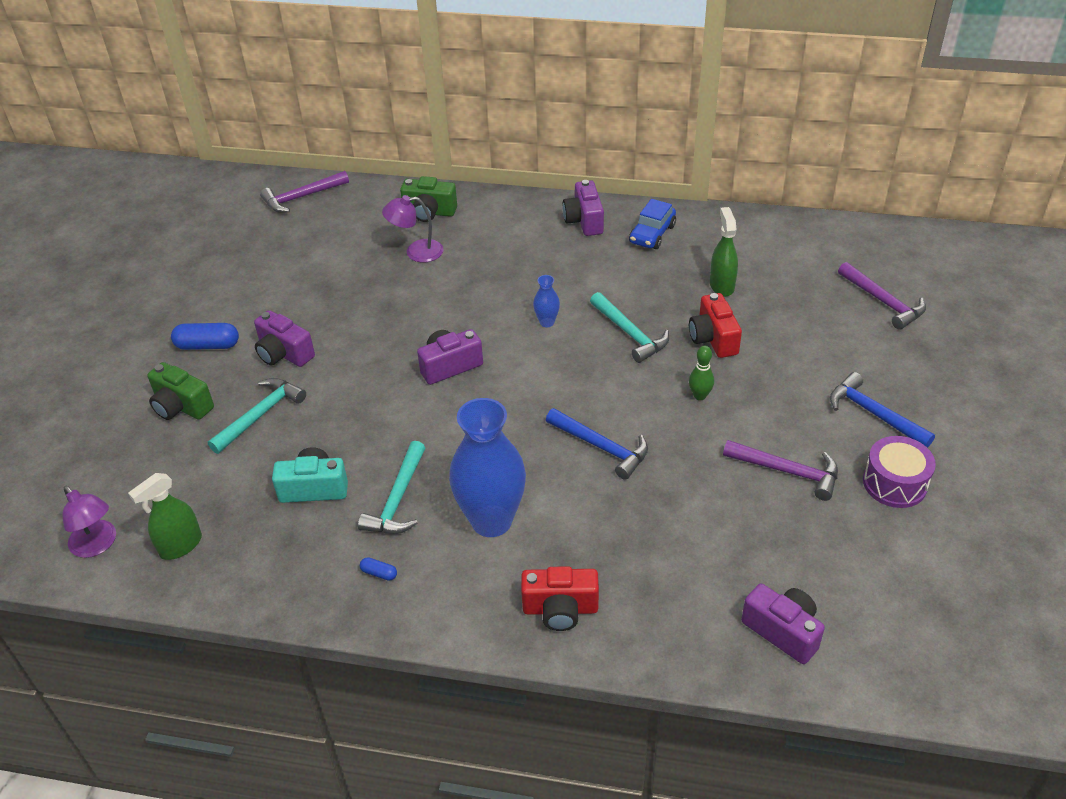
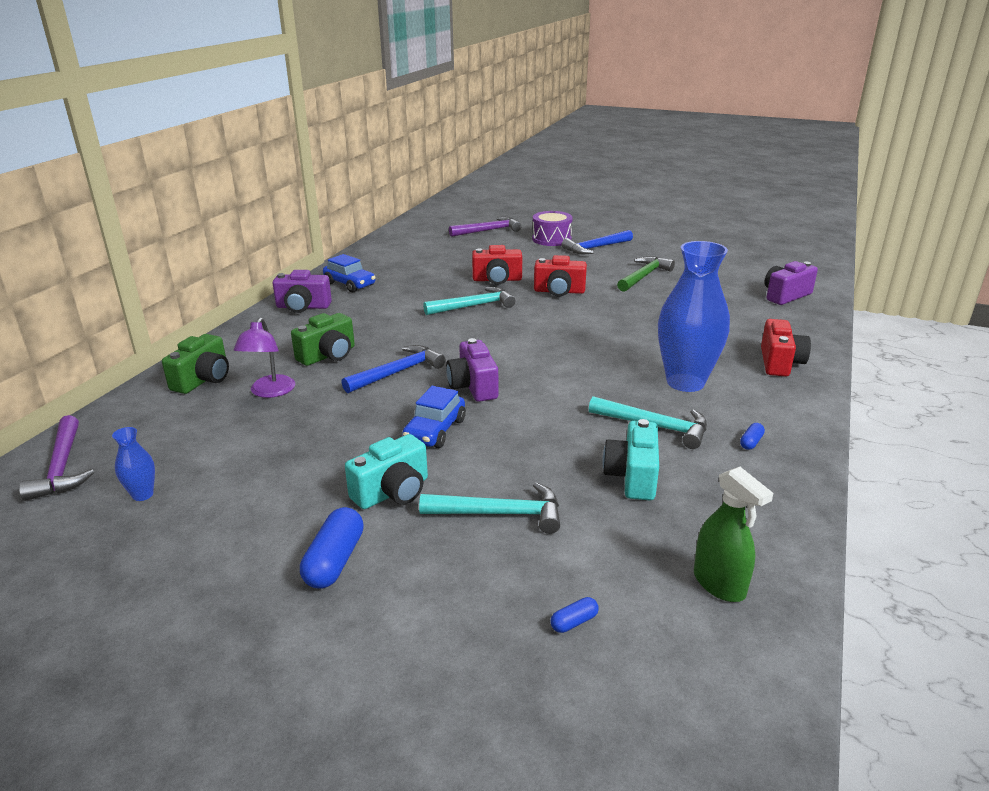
camera: 80 degrees left, 15 degrees down
purple lamp [62,486,116,558] -> none
green camera [147,362,214,420] -> green camera moved to [291,313,355,366]
turquoise hammer [208,378,306,454] -> turquoise hammer turned 135 degrees clockwise [419,482,560,534]
purple camera [254,310,315,367] -> turquoise camera [345,434,428,509]
blue vase [533,275,560,327] -> blue vase moved to [112,427,155,501]
blue hammer [546,408,648,480] -> blue hammer moved to [341,345,445,393]
green bowling pin [689,346,714,400] -> red camera [534,255,587,297]
green spray bottle [710,207,738,297] -> none
purple hammer [723,440,838,501] -> green hammer [617,256,675,292]
purple drum [863,436,936,508] -> purple drum moved to [532,211,573,246]
none -> blue car [403,386,466,448]
none -> blue capsule [550,597,599,633]

